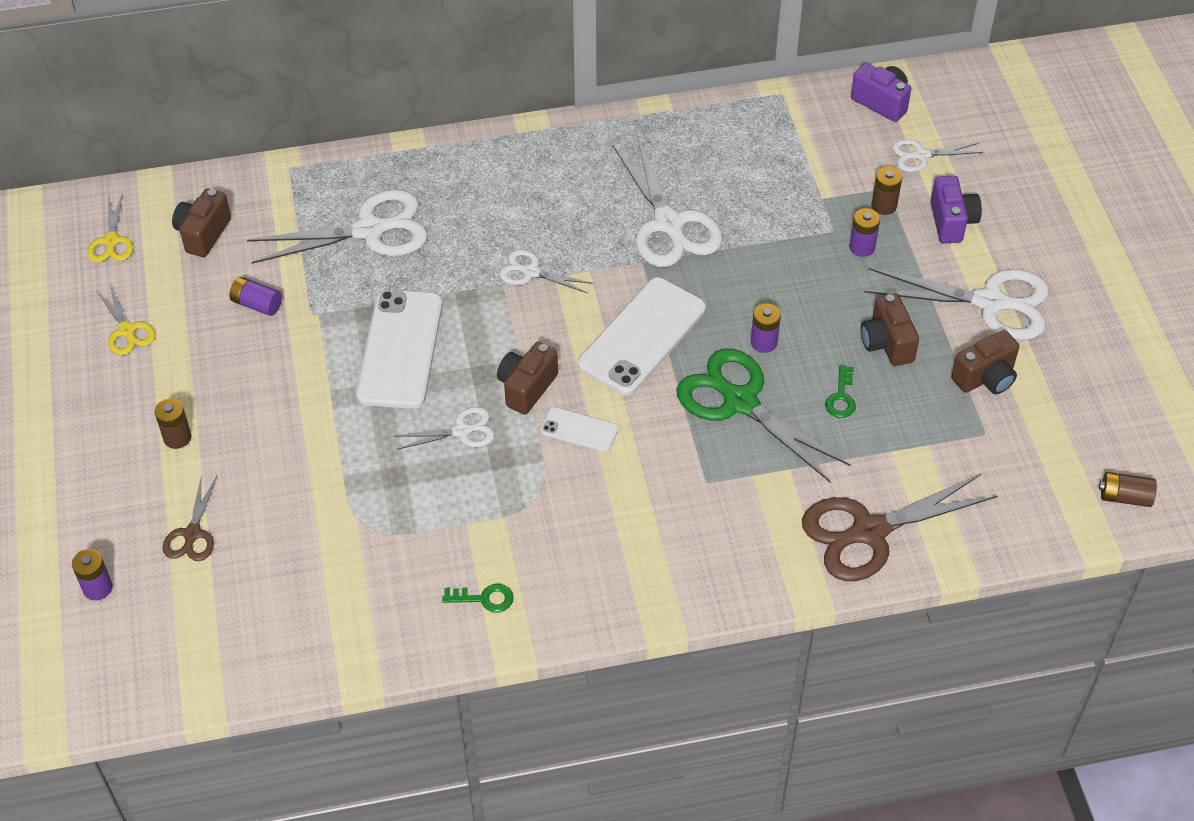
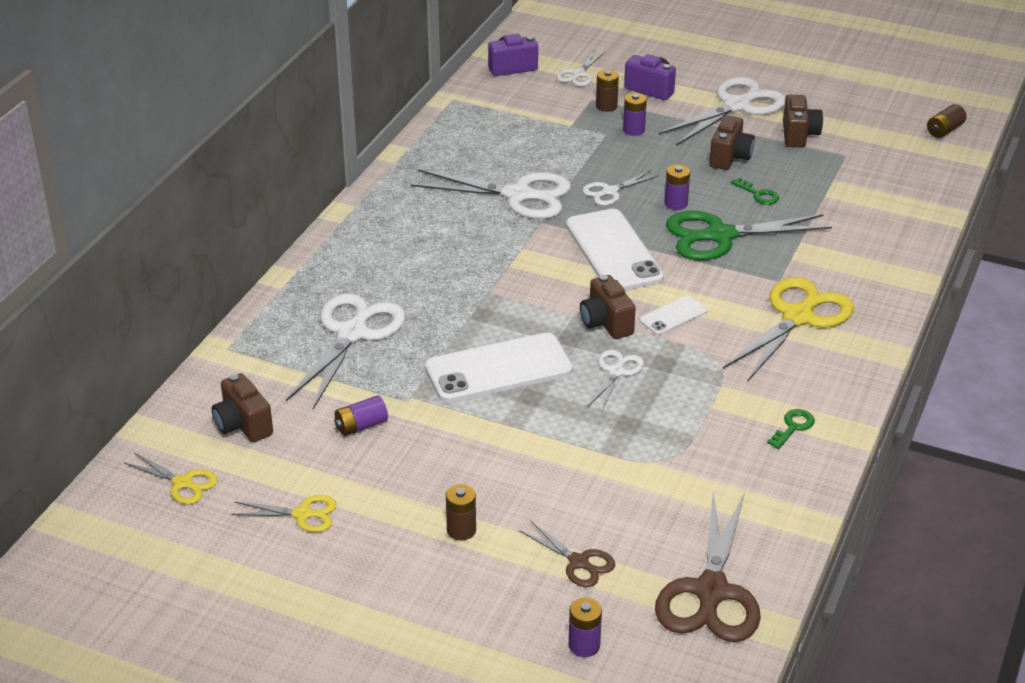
camera: 55 degrees left, 15 degrees down
white phone [356,290,443,409] -> white phone turned 60 degrees counterclockwise [425,333,573,403]
white scissors [500,249,593,293] -> white scissors moved to [582,170,659,206]
brown scissors [802,474,997,581] -> brown scissors moved to [655,490,761,642]
brown camera [860,294,919,366] -> brown camera turned 90 degrees counterclockwise [709,115,755,170]
none -> yellow scissors [723,277,854,381]

